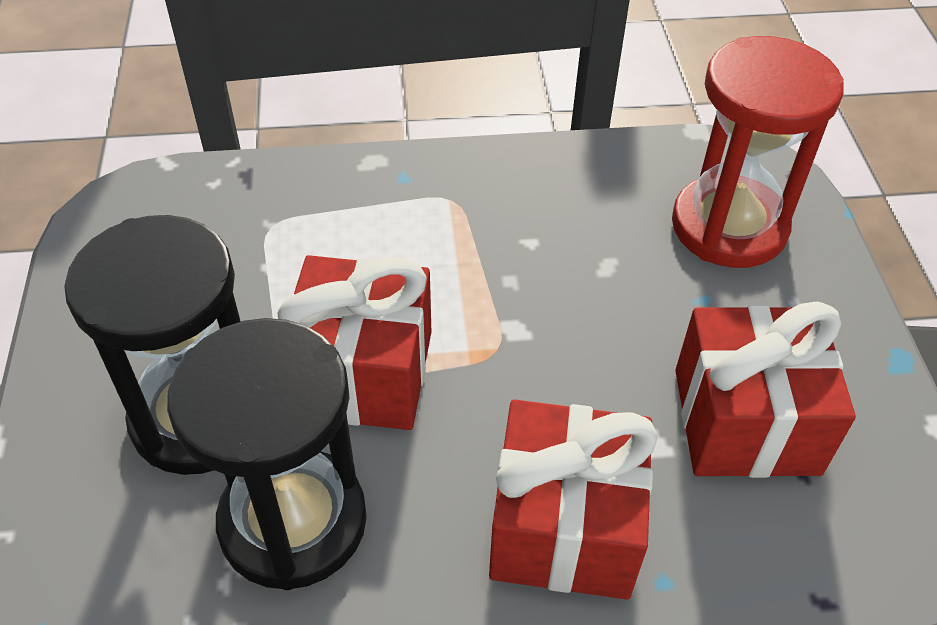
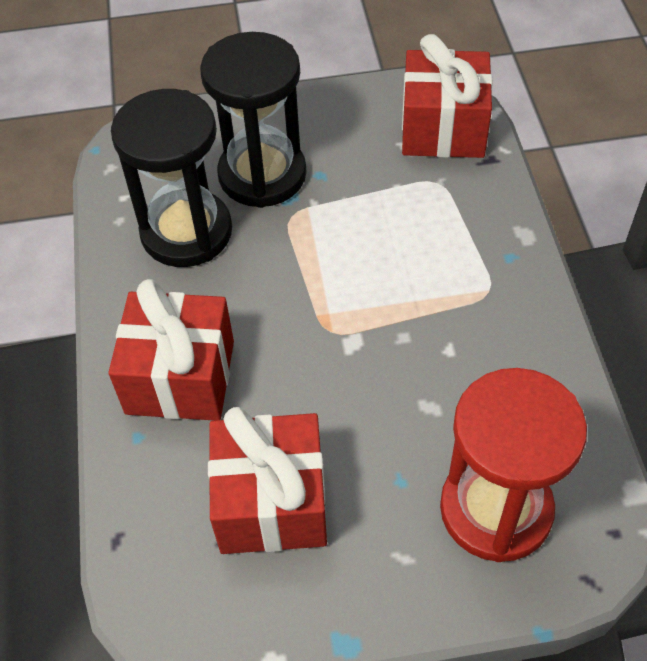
camera: 90 degrees right, 5 degrees up
red gift [277,255,431,430] -> red gift moved to [402,34,492,158]

